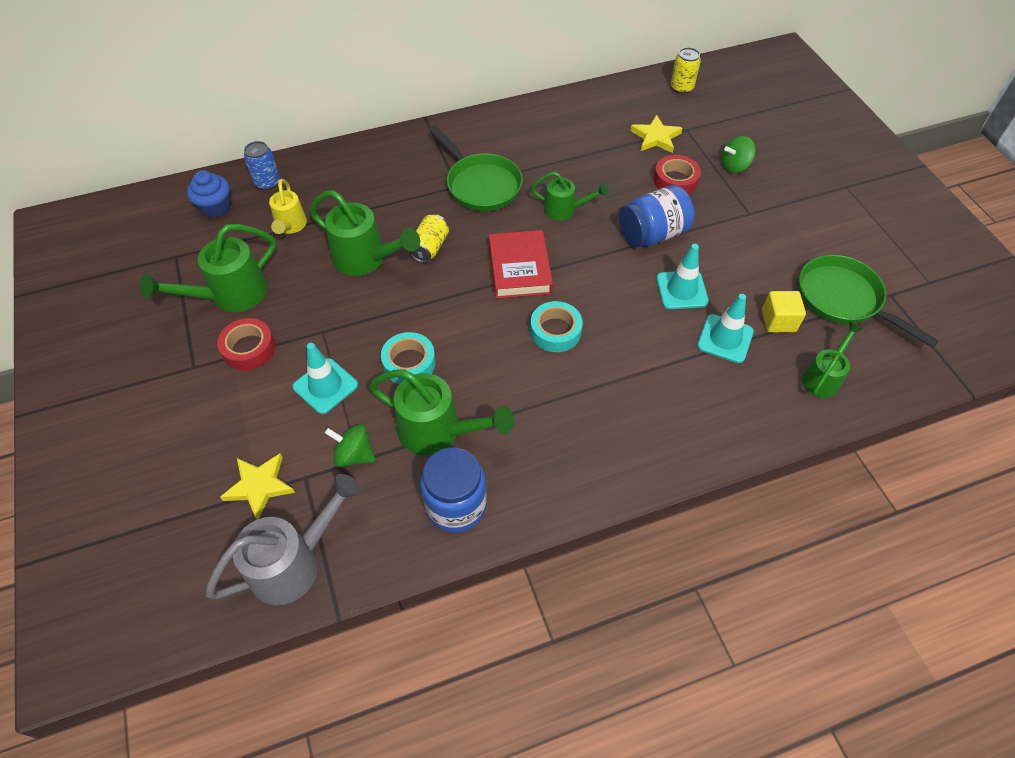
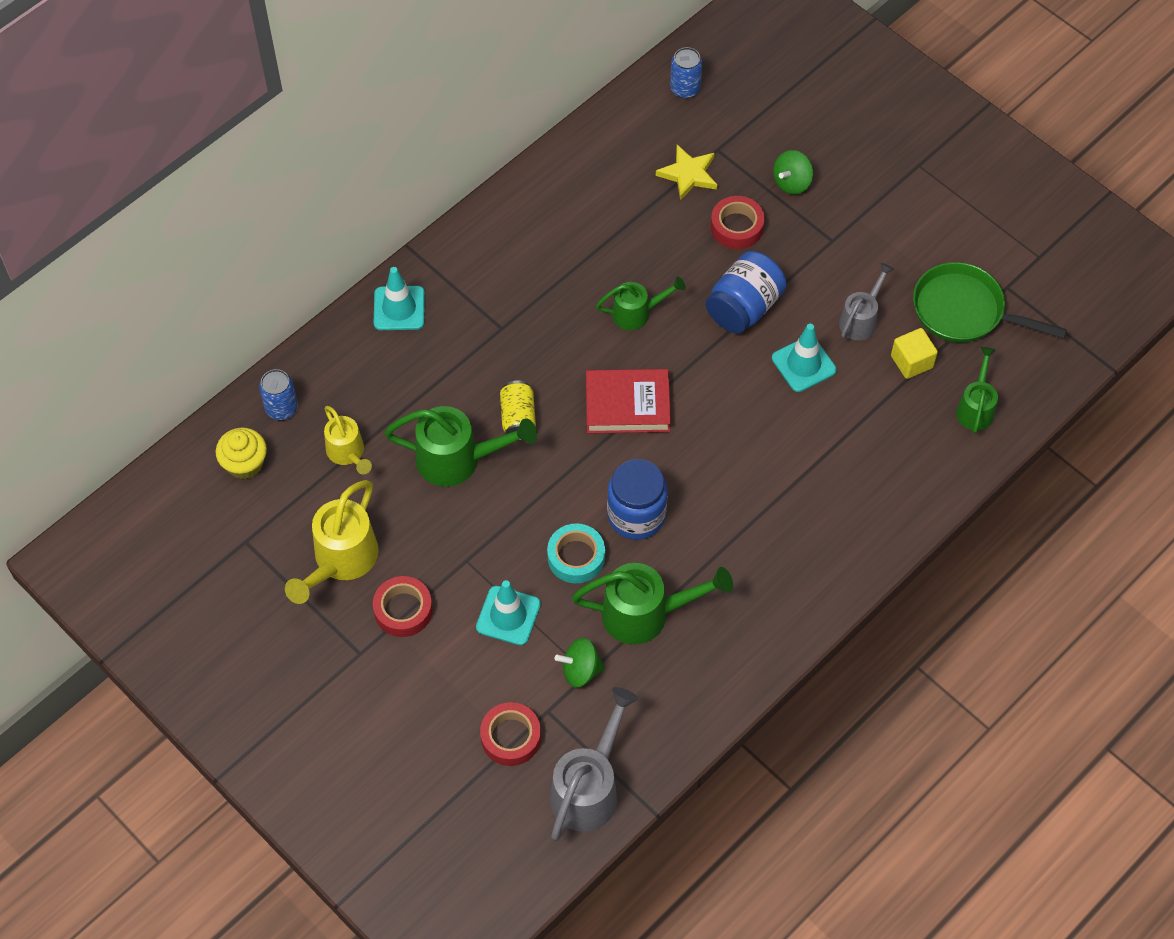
camera: 25 degrees left, 5 degrees up
green watering can [140,224,276,312] -> yellow watering can [285,480,379,604]
blue cupcake [187,170,230,218] -> yellow cupcake [216,427,267,479]
yellow star [220,453,295,519] -> red tape [480,702,541,766]
blue jar [420,447,487,533] -> blue jar moved to [607,459,667,540]
green pan [429,126,523,211] -> none
red book [489,230,553,299] -> red book turned 60 degrees counterclockwise [586,369,671,434]
turquoise tape [530,301,583,352] -> none
yellow can [671,47,701,94] -> blue can [670,47,702,98]
turquoise traffic cone [697,294,754,363] -> turquoise traffic cone moved to [374,267,425,330]
none -> grey watering can [839,263,894,340]

